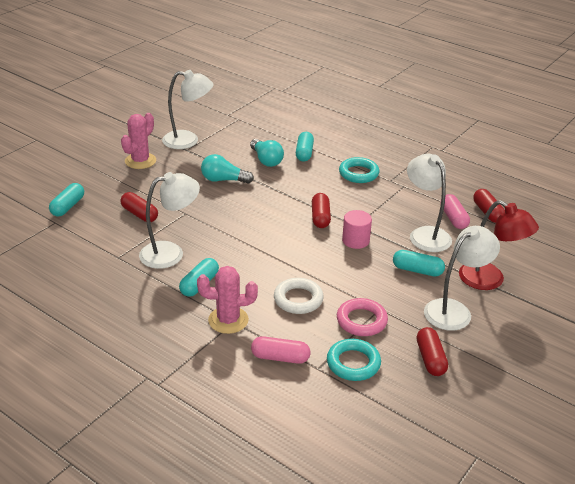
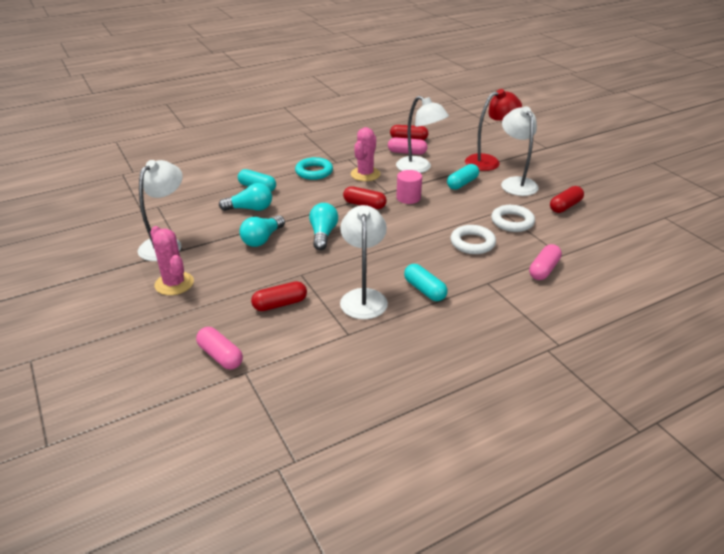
camera: 65 degrees left, 0 degrees up
turquoise capsule [49,183,84,217] -> pink capsule [196,327,243,370]
pink cactus [197,266,258,334] -> pink cactus moved to [351,127,380,181]
turquoise ring [327,339,381,381] -> none
pink ring [337,298,388,336] -> white ring [491,205,535,232]
white lamp [407,154,452,252] -> white lamp turned 135 degrees counterclockwise [396,96,449,173]
red capsule [417,327,448,376] -> red capsule turned 60 degrees counterclockwise [550,186,584,213]
none -> turquoise light bulb [309,203,338,250]

